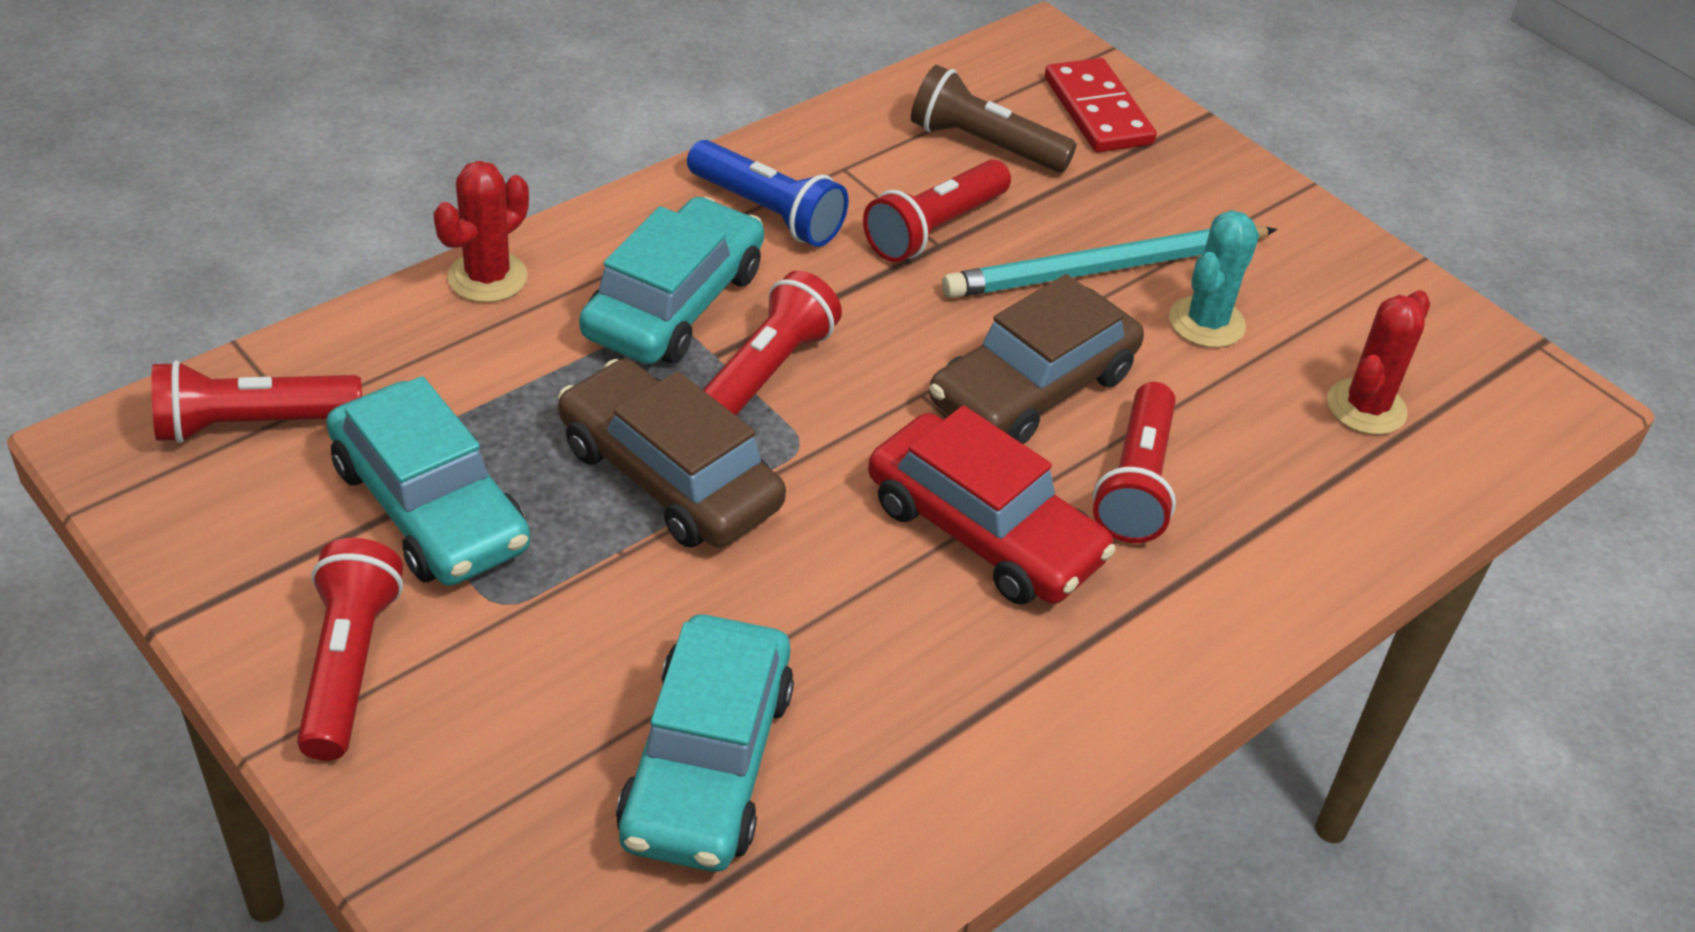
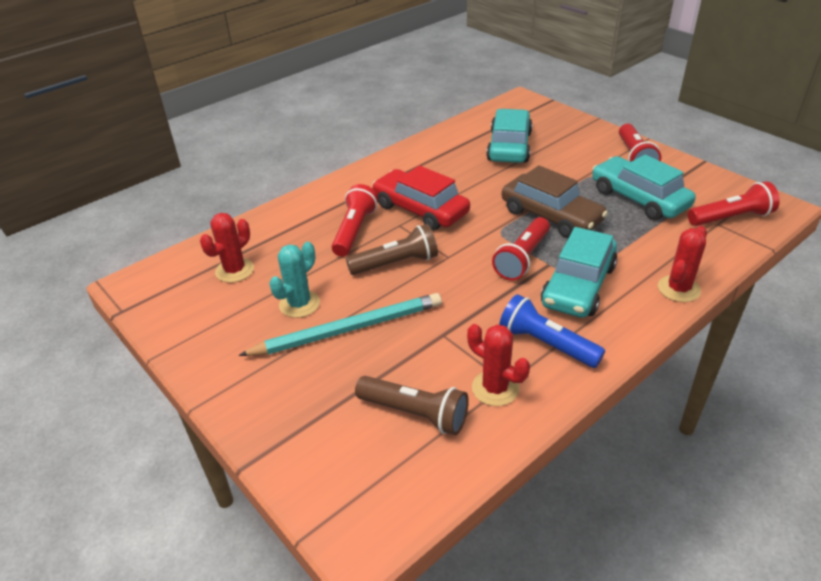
camera: 175 degrees left, 5 degrees down
red flashlight [863,159,1011,262] -> none
brown car [929,274,1144,444] -> brown flashlight [346,224,438,275]
red domino [1045,58,1157,152] -> none
none -> red cactus [467,324,530,406]

